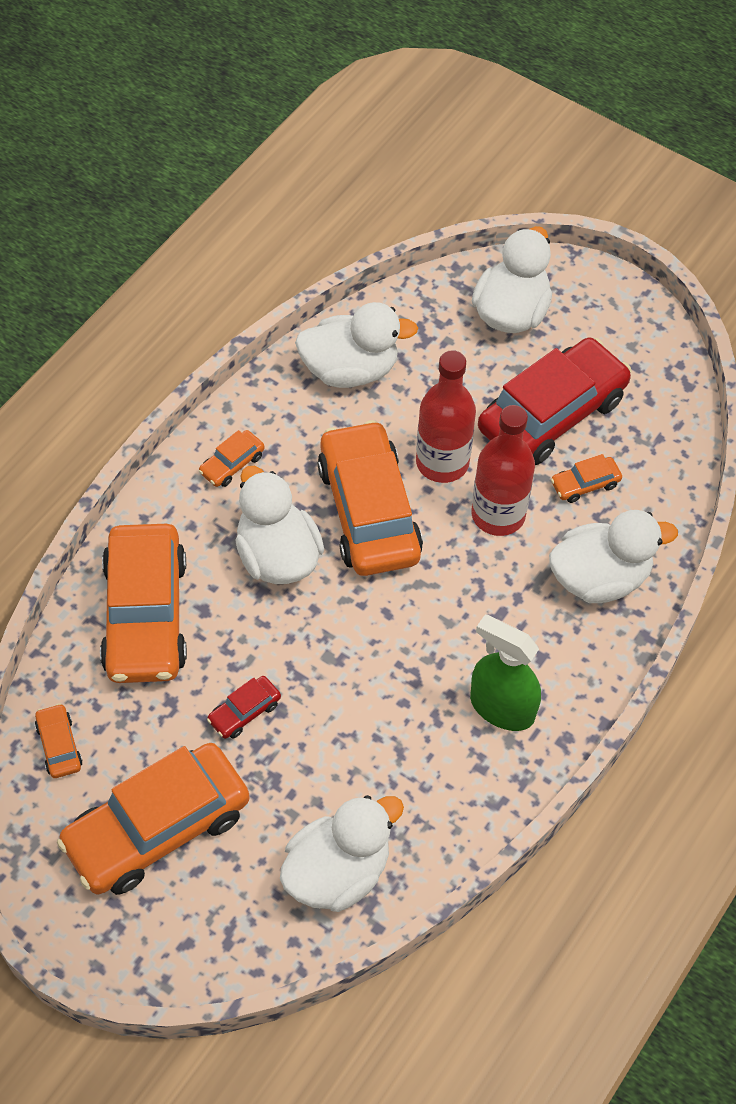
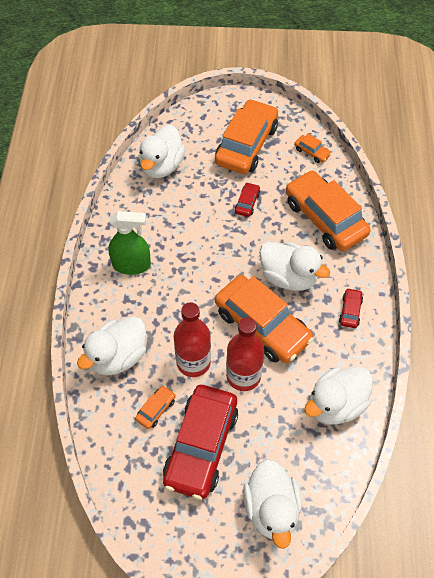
camera: 150 degrees right, 0 degrees up
orange car [199,430,264,487] -> red car [339,288,363,328]

